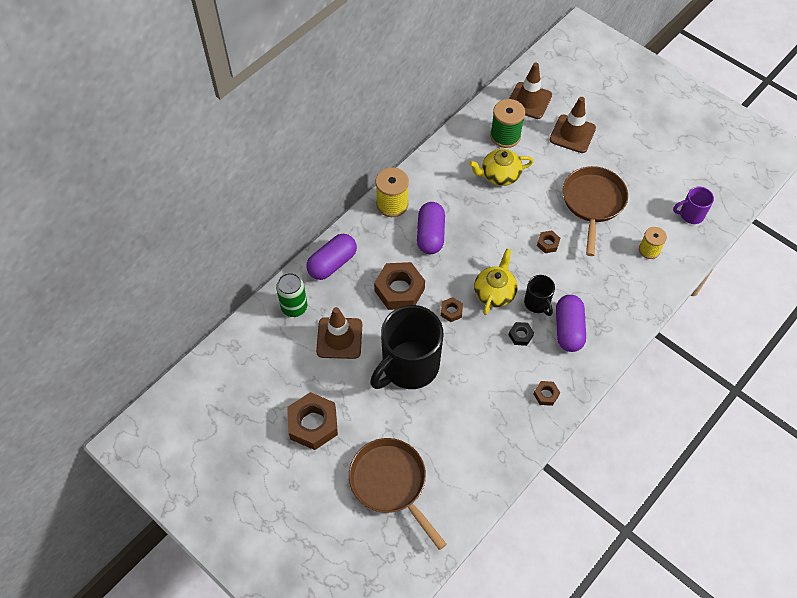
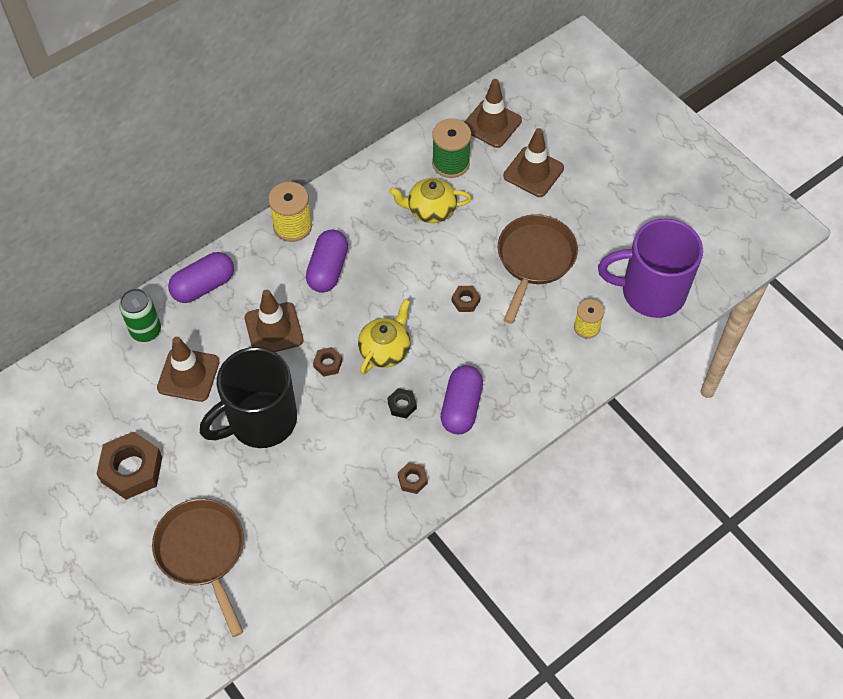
camera: 10 degrees right, 0 degrees up
brown nut [374,262,425,310] -> brown traffic cone [244,289,303,352]
black mug [524,275,555,316] -> none
purple mug [673,187,714,224] -> purple mug [598,218,703,318], size x2.12

